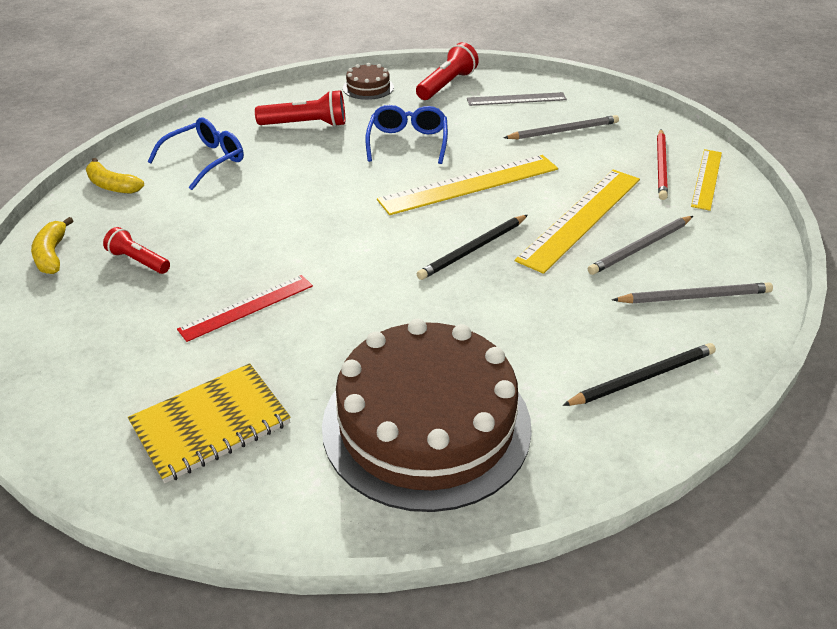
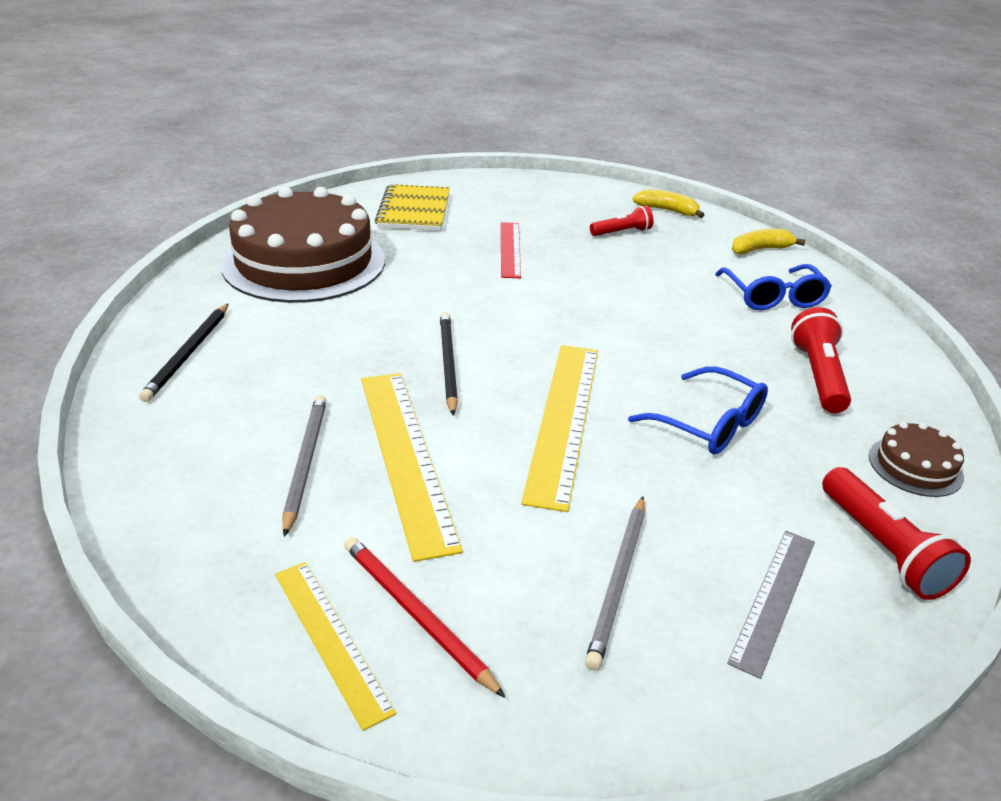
camera: 125 degrees right, 5 degrees down
red flashlight [255,90,345,127] -> red flashlight turned 150 degrees clockwise [791,307,851,413]
grey pencil [612,282,773,303] -> none

